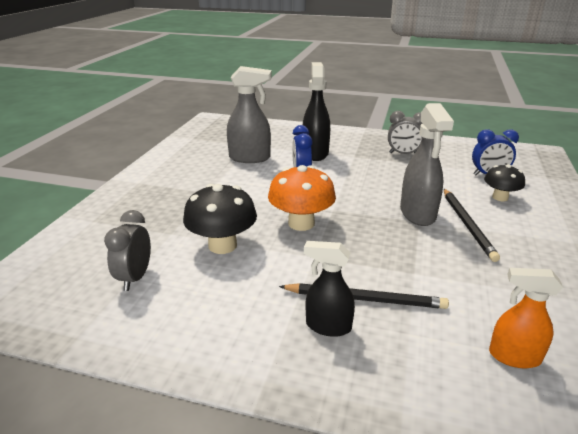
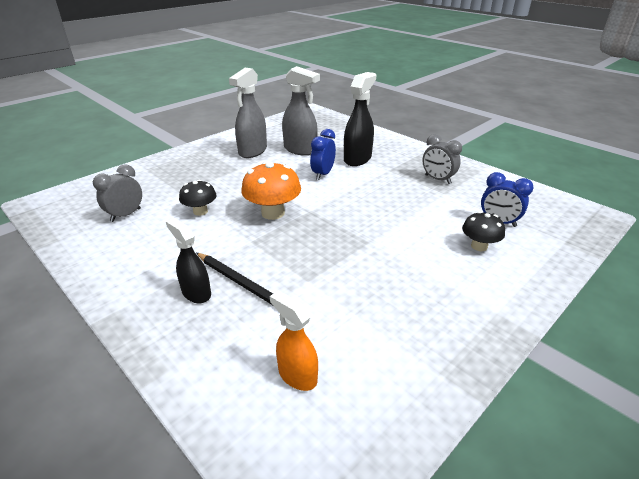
camera: 30 degrees right, 5 degrees up
black mushroom [183,184,257,254] -> black mushroom [179,180,216,216], size x0.63
grey spray bottle [400,103,454,226] -> grey spray bottle moved to [229,68,267,158]
black pencil [444,189,500,262] -> none

